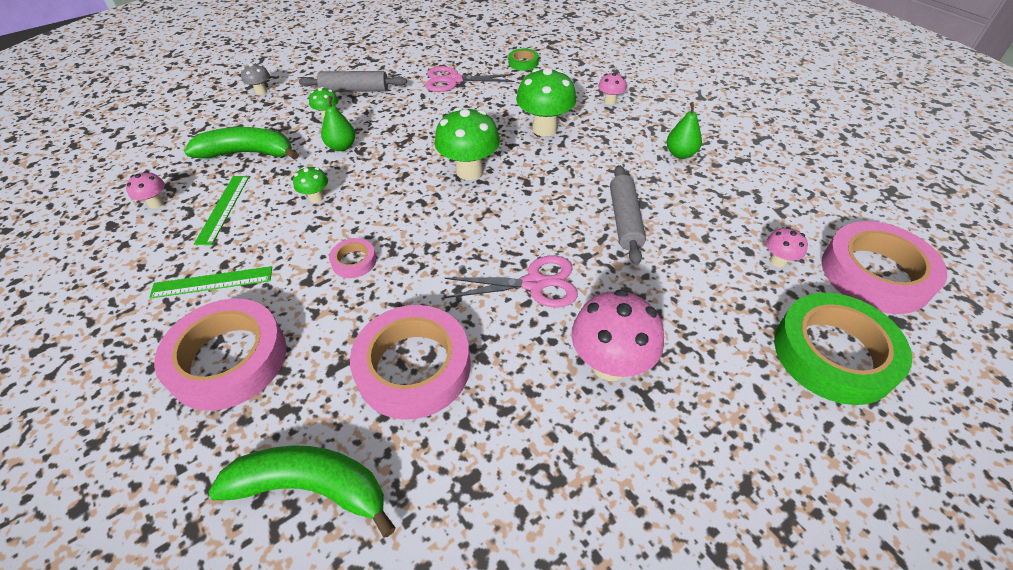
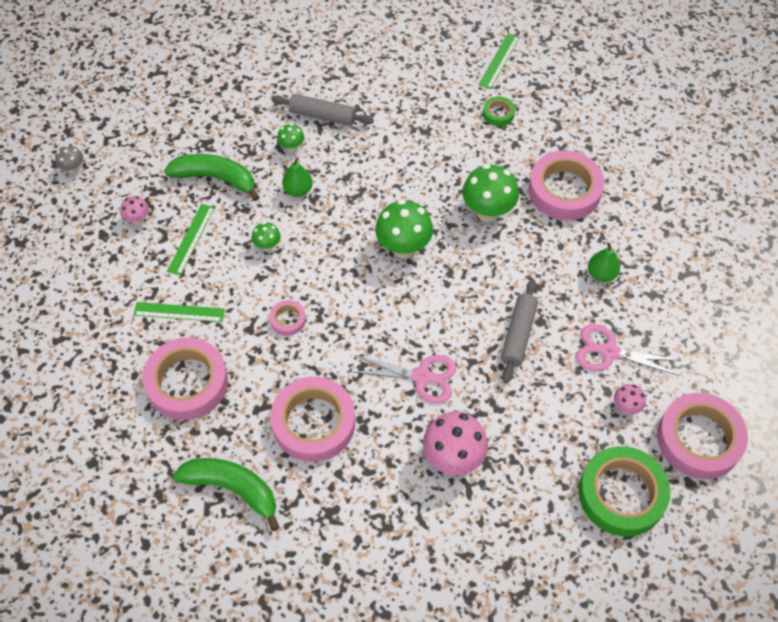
camera: 15 degrees right, 10 degrees up
grey mushroom [241,63,270,95] -> grey mushroom moved to [55,145,83,174]
pink scissors [425,66,515,92] -> pink scissors moved to [576,324,682,376]
pink mushroom [598,72,627,105] -> pink tape [528,151,605,220]
none -> green ruler [478,33,520,89]

